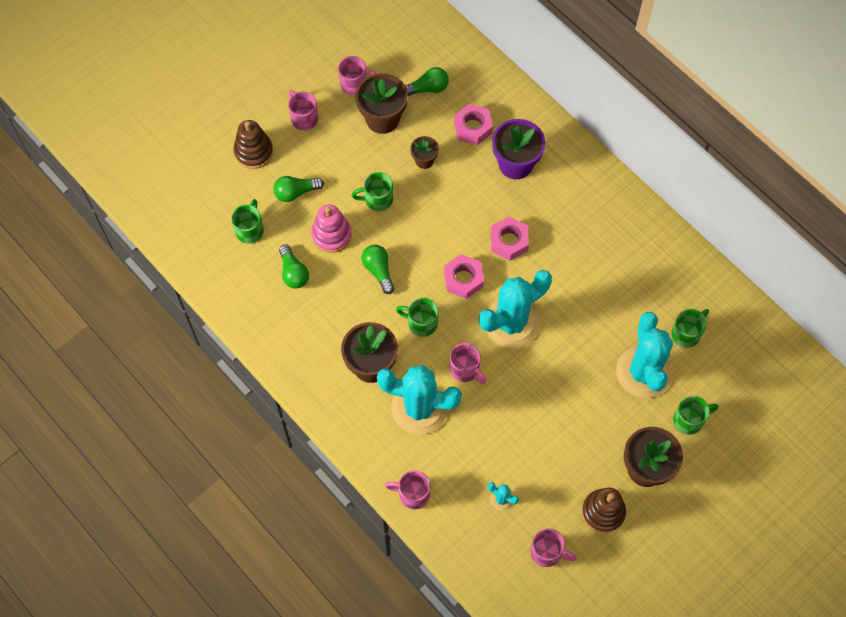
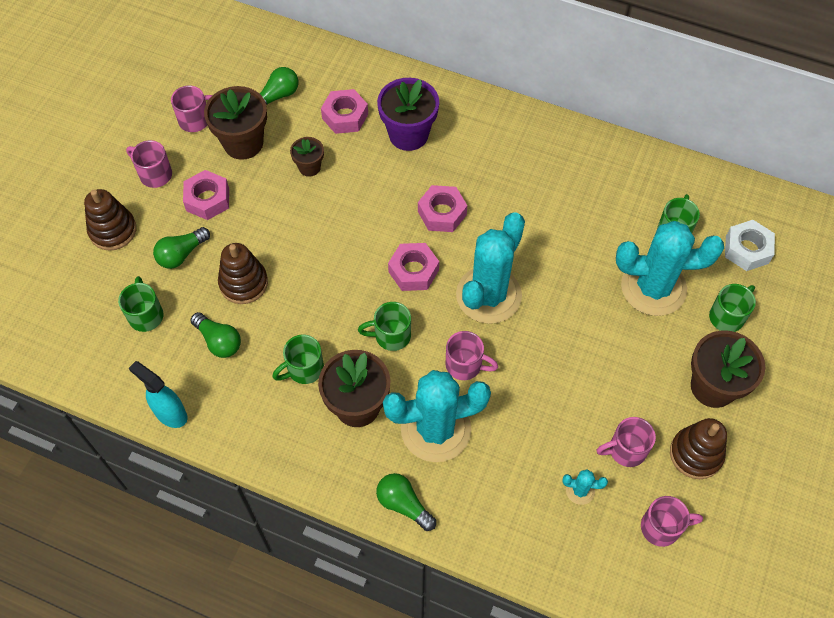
camera: 25 degrees left, 5 degrees down
pink stacking toy [311,204,352,253] -> brown stacking toy [218,243,268,304]
green mug [351,172,393,211] -> green mug moved to [272,335,324,384]
green light bulb [361,245,395,294] -> green light bulb moved to [376,473,436,531]
pink mug [385,470,431,509] -> pink mug moved to [596,417,656,467]
turquoise cactus [616,312,673,398] -> turquoise cactus turned 60 degrees counterclockwise [616,221,724,316]
none -> turquoise spray bottle [129,361,187,428]
none -> pink nut [183,170,229,220]
none -> white nut [725,220,775,271]

